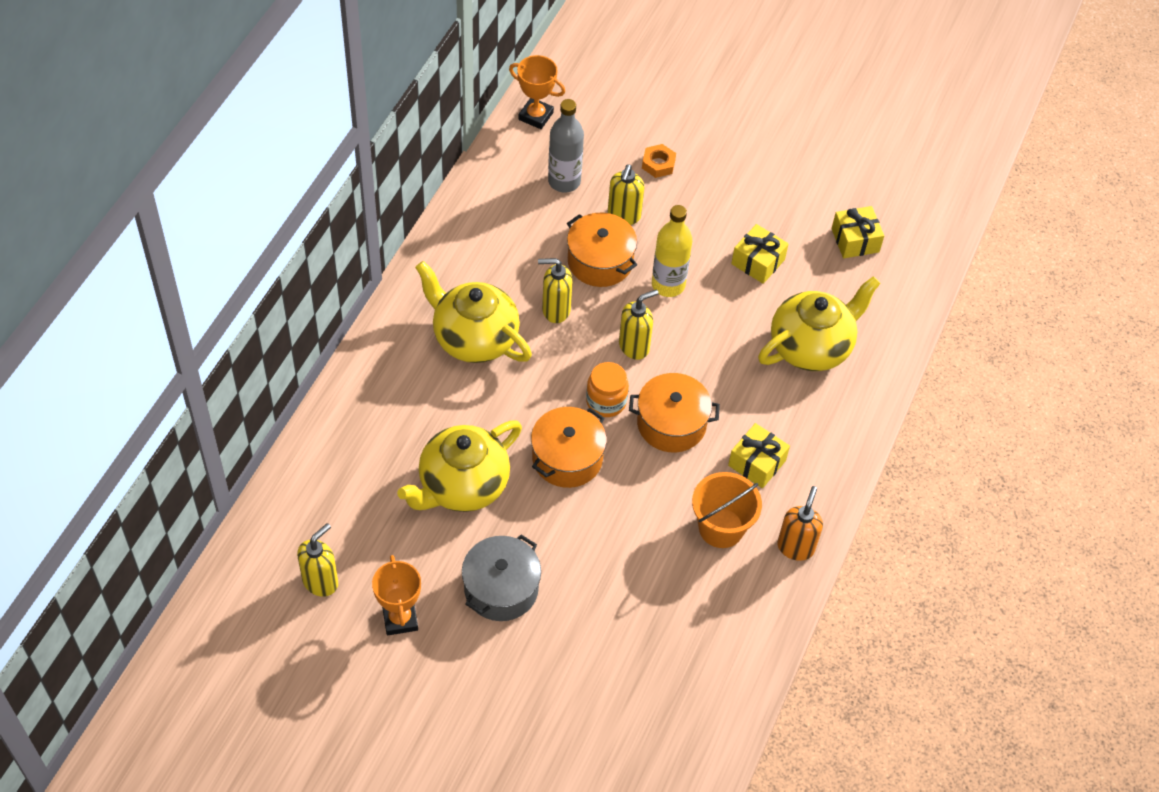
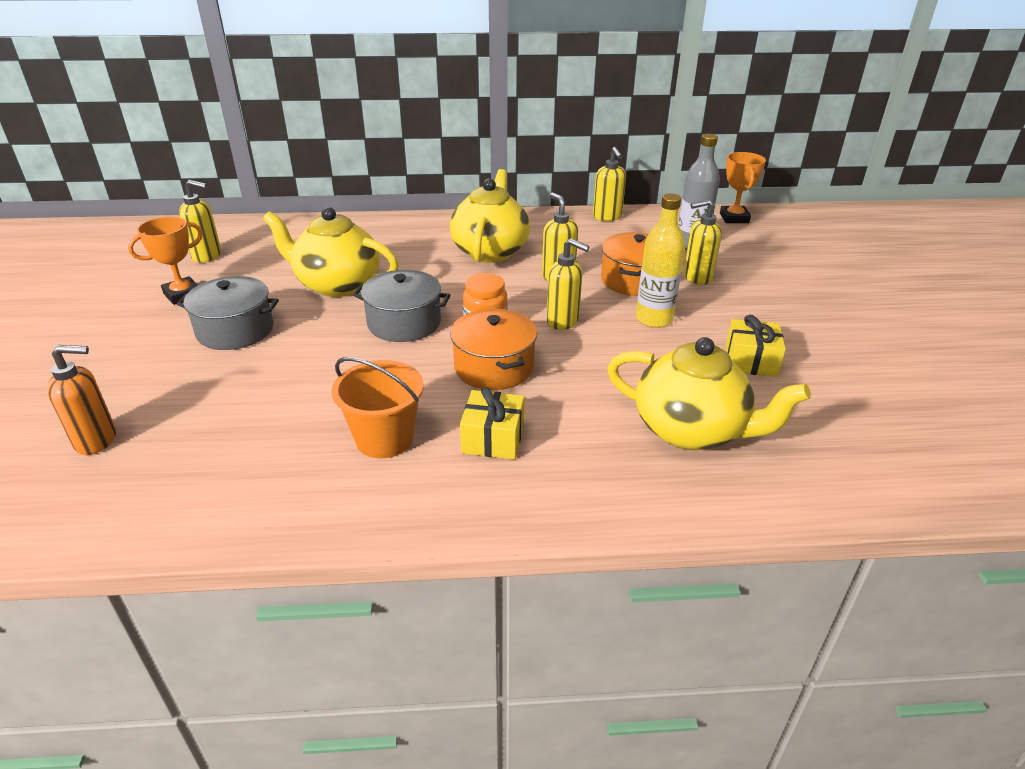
camera: 65 degrees right, 20 degrees down
orange pot [531,407,607,488] -> grey pot [353,270,450,342]
orange nut [642,144,676,178] -> none
orange soap dispenser [777,486,823,561] -> orange soap dispenser moved to [47,345,116,455]
yellow gift [831,206,884,258] -> none
none -> yellow soap dispenser [593,147,626,221]

